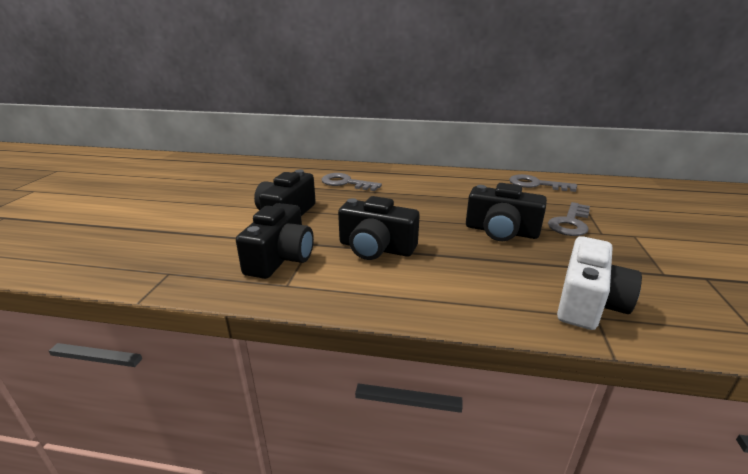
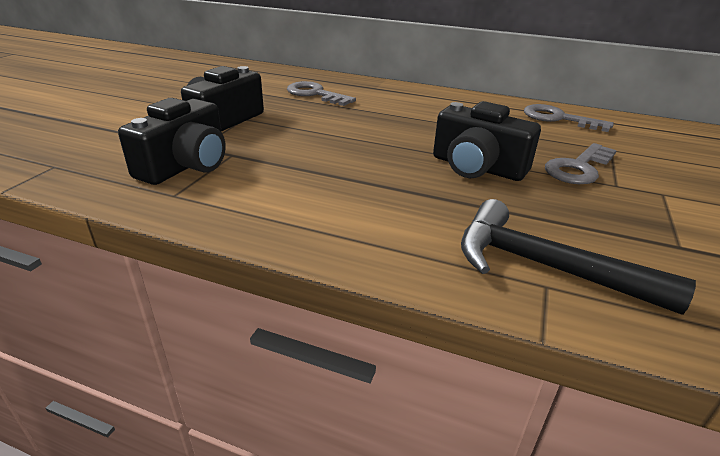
camera: 10 degrees right, 5 degrees up
black camera [338,196,420,260] -> none
white camera [557,236,642,330] -> black hammer [461,199,696,315]

